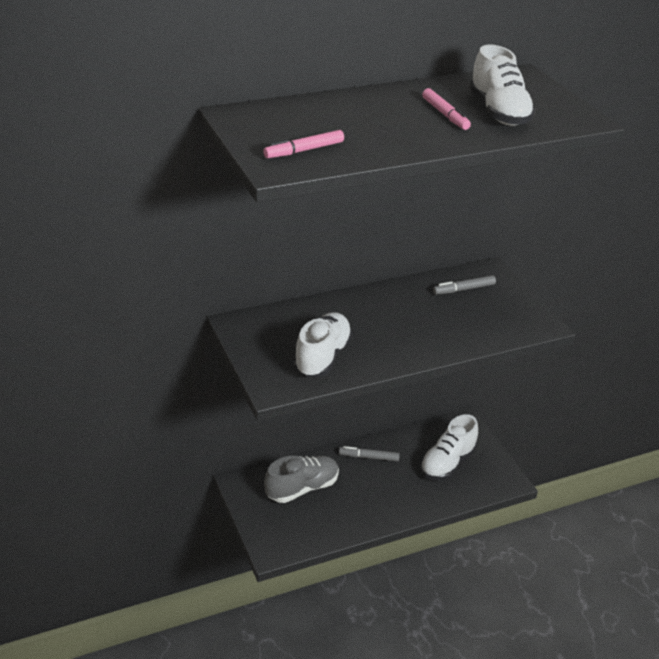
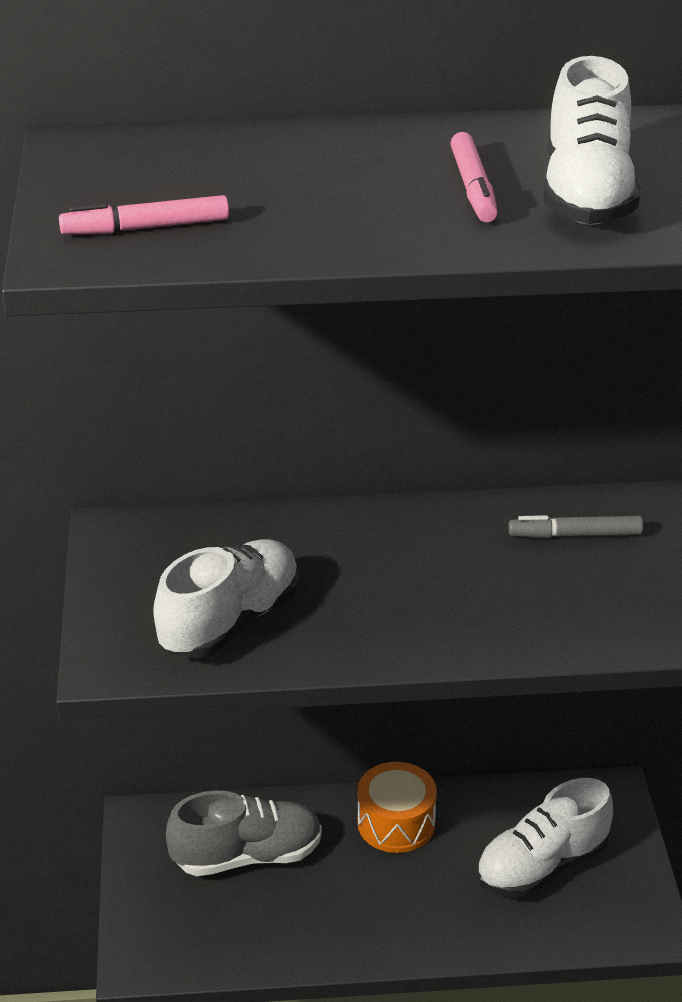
camera: 20 degrees right, 0 degrees up
grey marker [339,446,400,461] -> orange drum [357,762,437,853]

